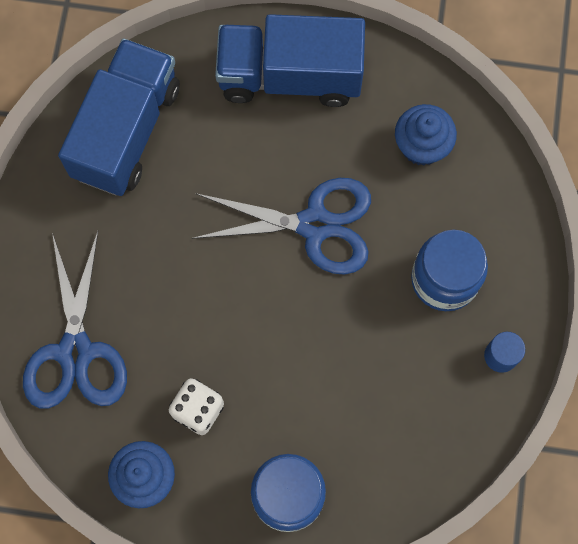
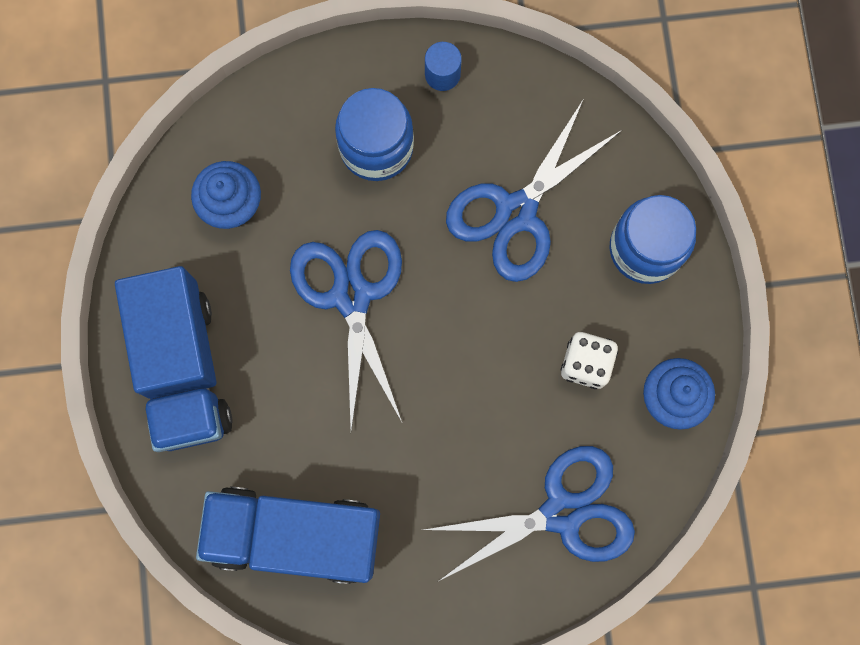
camera: 105 degrees left, 5 degrees up
none -> blue scissors [446,100,622,282]

